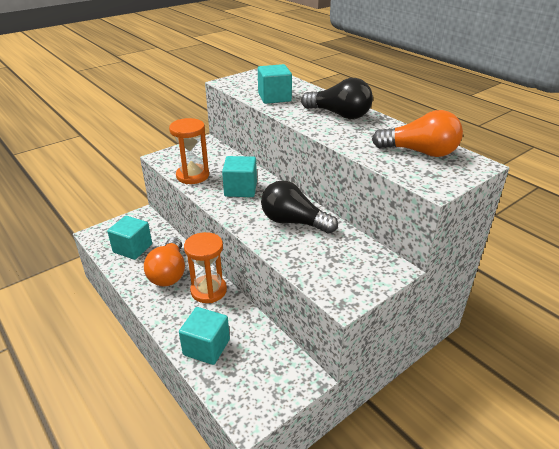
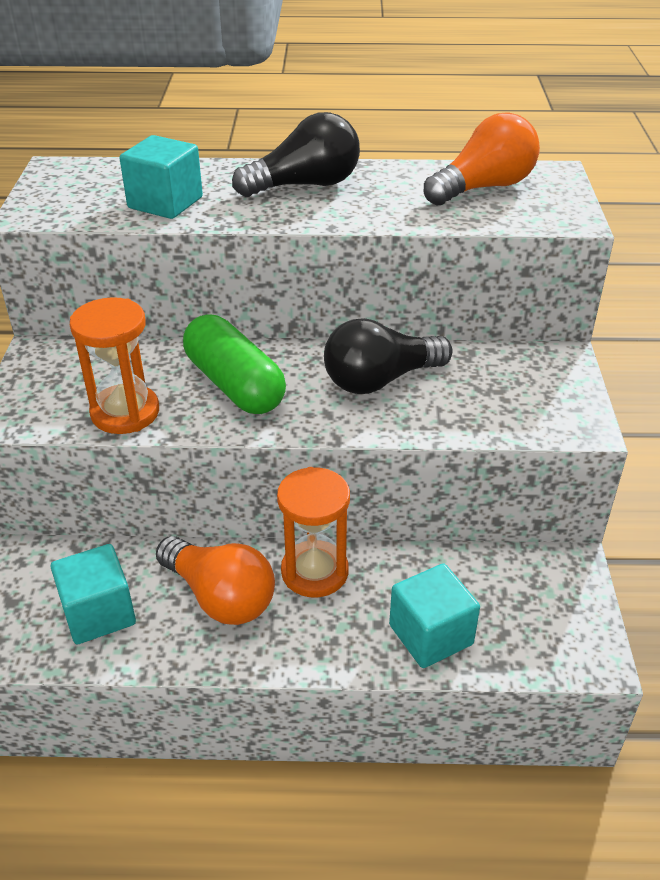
camera: 50 degrees left, 5 degrees up
turquoise cube [222,156,257,197] -> green capsule [183,315,286,414]

